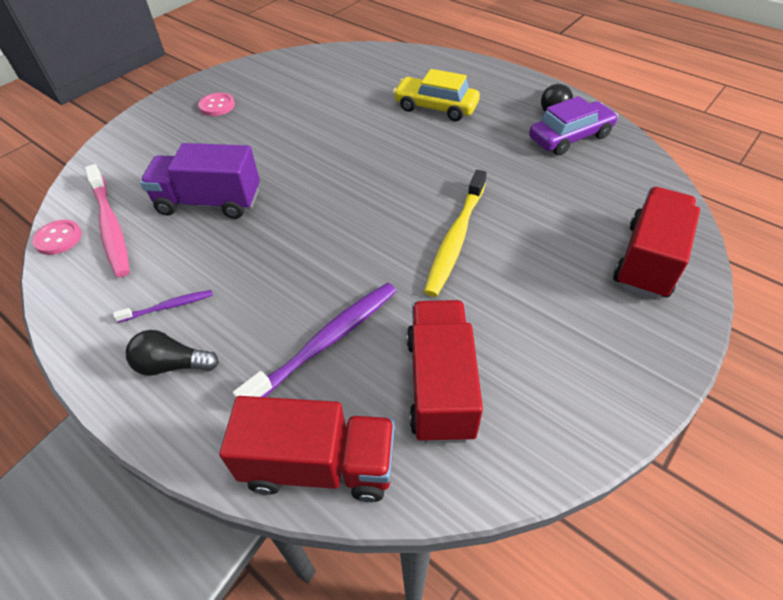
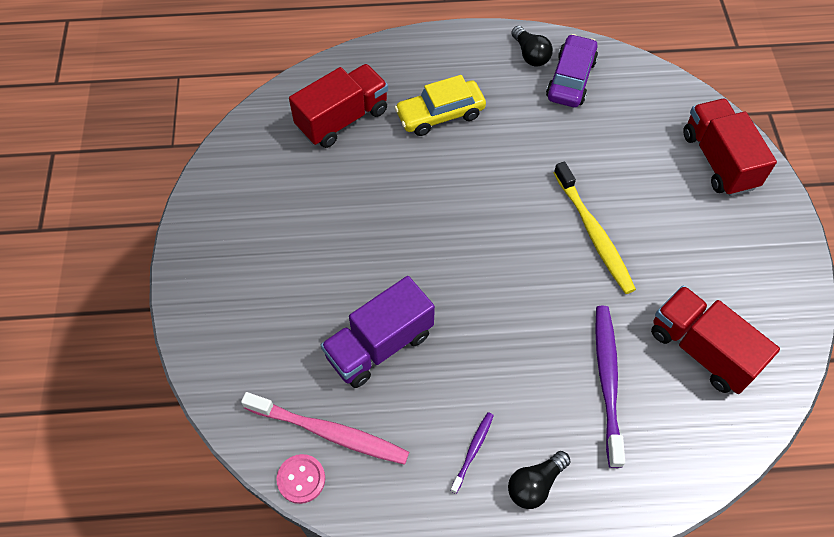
camera: 45 degrees left, 10 degrees up
pink button [198,93,235,116] -> none
red truck [219,396,395,502] -> red truck moved to [289,64,388,148]

